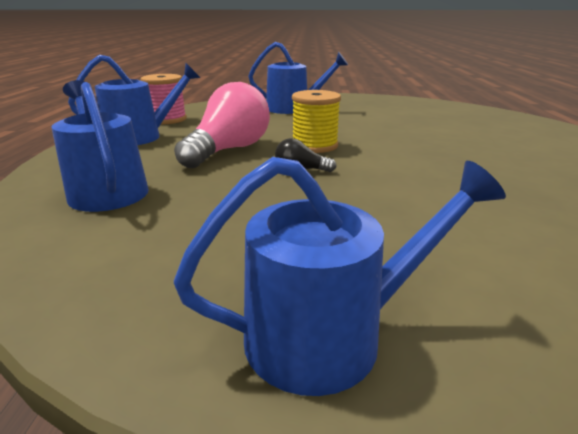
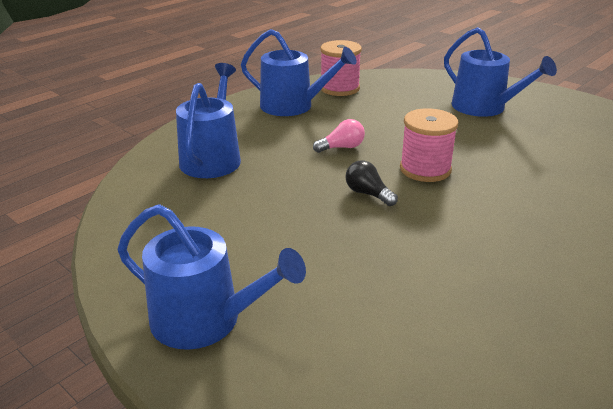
camera: 40 degrees right, 5 degrees up
pink light bulb [174,82,270,168] -> pink light bulb [313,119,365,153], size x0.45
yellow spool [292,90,341,153] -> pink spool [400,108,458,182]

